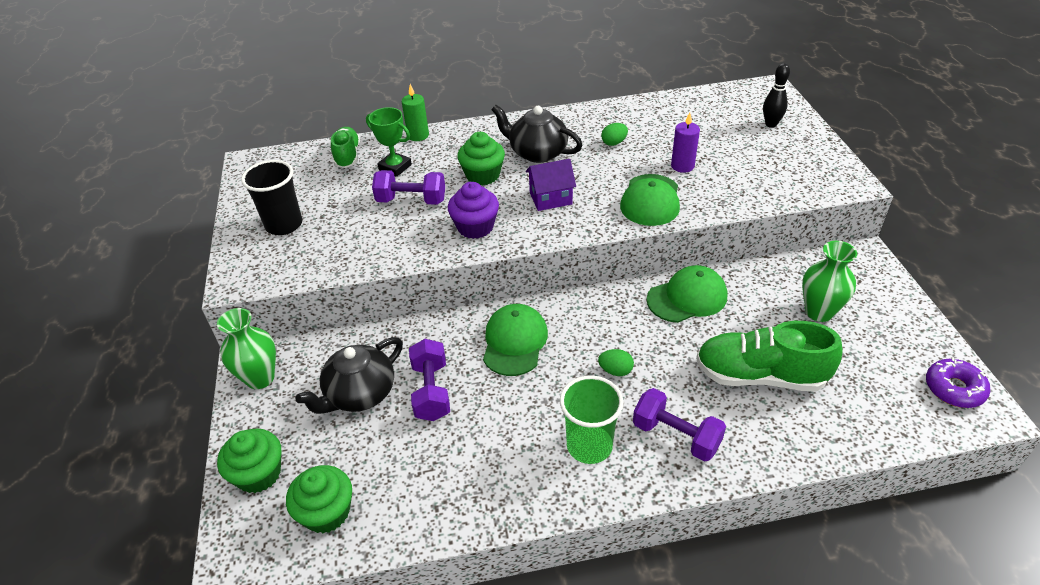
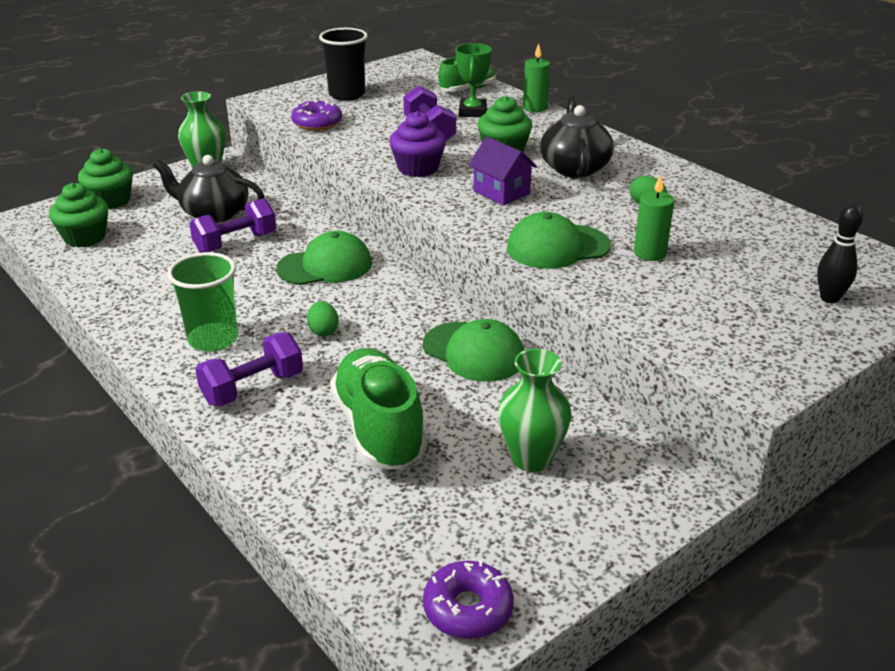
camera: 60 degrees right, 10 degrees down
purple dumbbell [633,388,726,462] -> purple dumbbell turned 45 degrees clockwise [195,332,303,406]
purple candle [671,112,700,173] -> green candle [634,174,674,261]
none -> purple donut [291,99,342,131]

